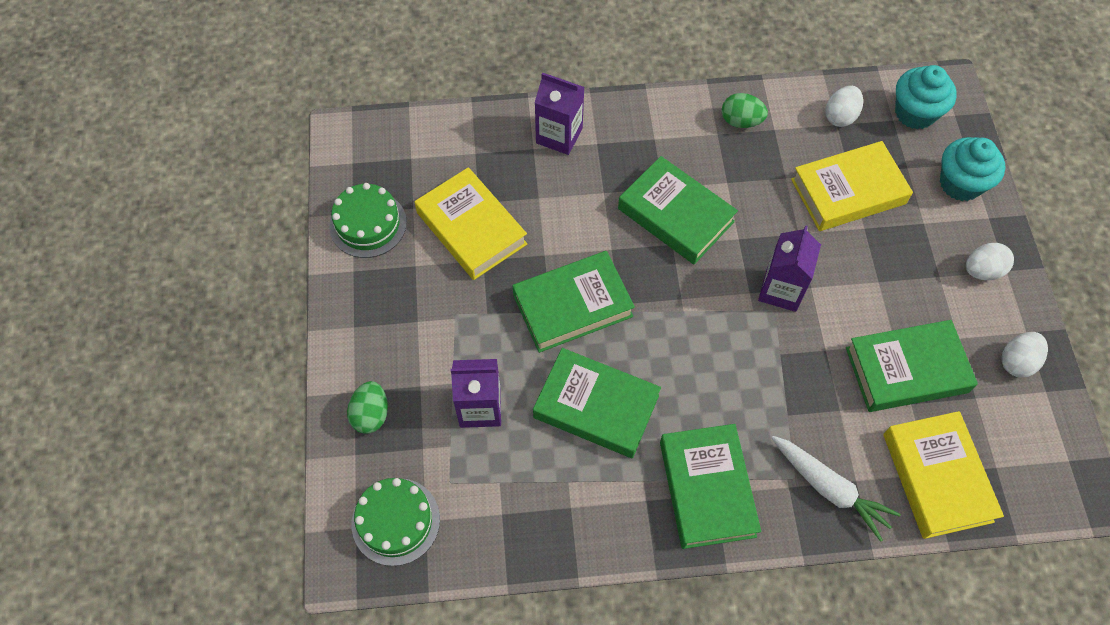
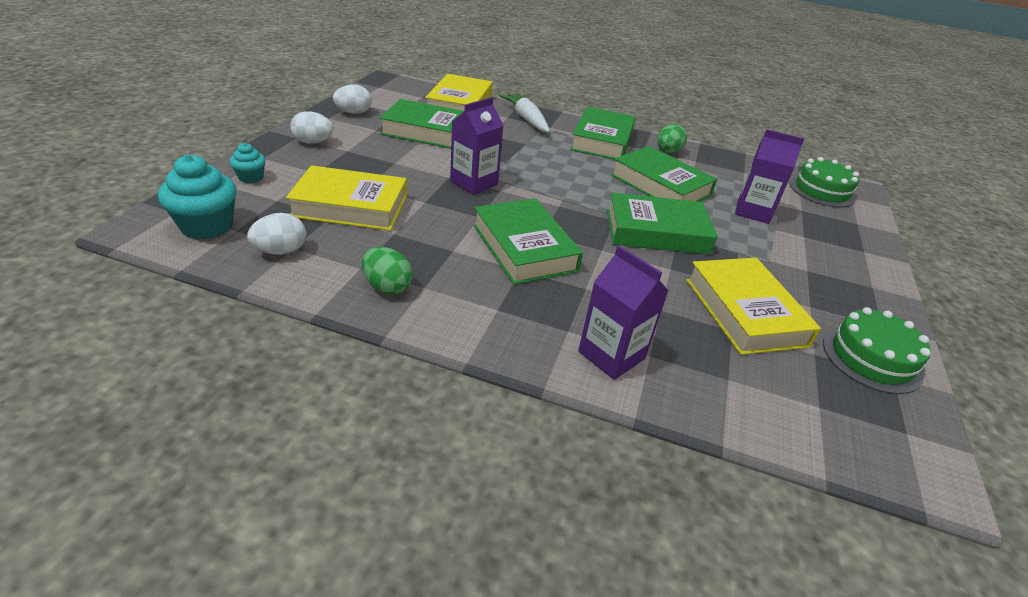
camera: 160 degrees left, 25 degrees down
green egg [347,381,388,434] -> green egg moved to [657,124,687,153]
turquoise cupcake [940,137,1006,201] -> turquoise cupcake [230,143,266,183], size x0.55

